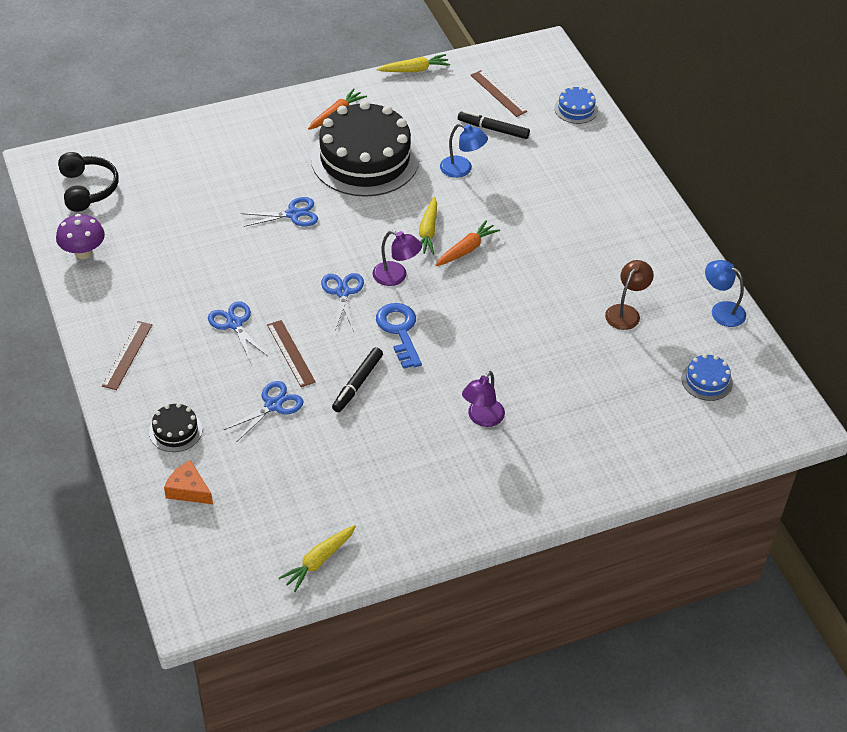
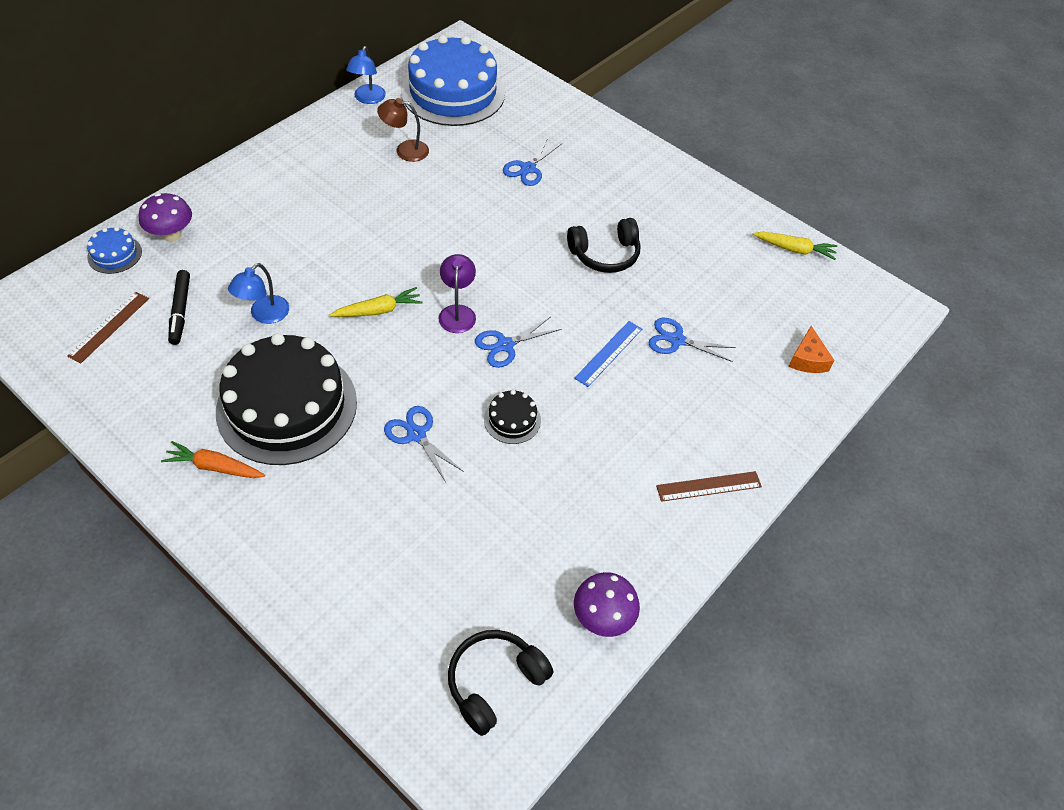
camera: 120 degrees left, 5 degrees up
black cake [149,403,202,452] -> black cake moved to [484,390,541,444]
blue scissors [208,301,267,363] -> blue scissors moved to [503,138,561,186]
brown ruler [267,320,316,387] -> blue ruler [574,321,642,387]
black marker [332,347,383,412] -> none
blue key [376,303,422,369] -> none
yellow carrot [377,54,450,72] -> none
orange carrot [435,220,500,266] -> none
blue lamp [440,123,488,178] -> blue lamp turned 150 degrees counterclockwise [228,263,289,324]
purple lamp [462,371,505,427] -> none
blue cake [682,354,733,401] -> blue cake [401,35,505,126], size x2.39
none -> purple mushroom [139,193,192,242]
none -> black headphones [567,218,641,273]

